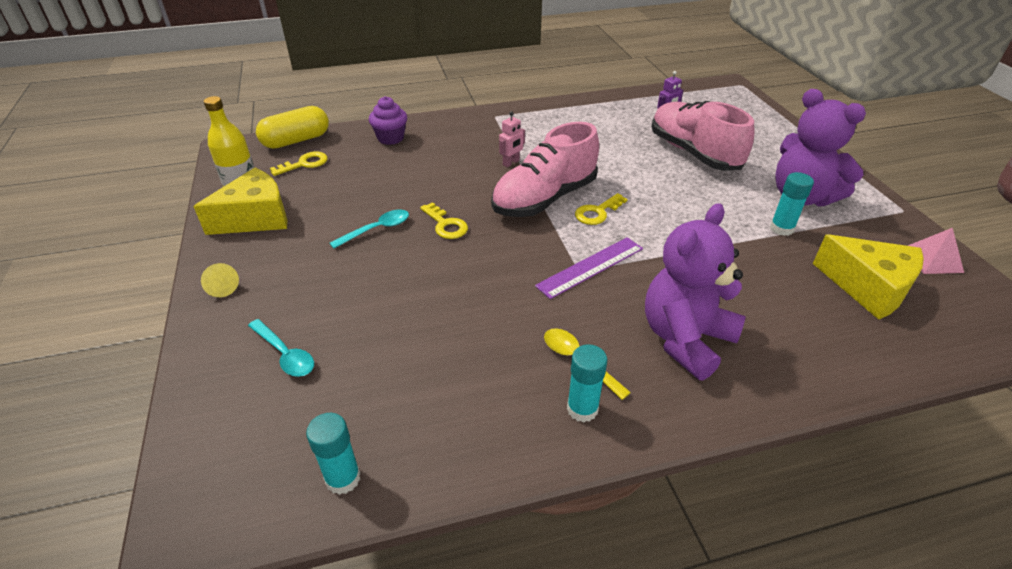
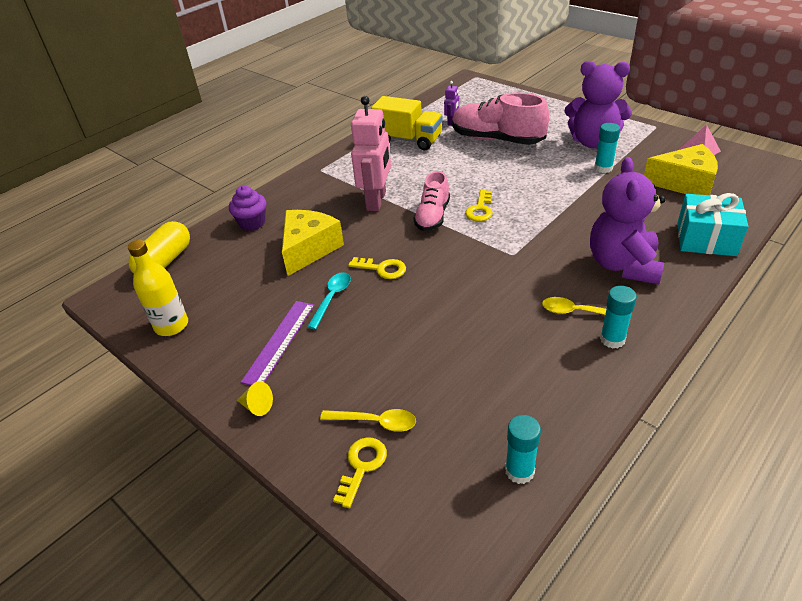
camera: 30 degrees left, 0 degrees up
yellow cheese [193,168,288,235] -> yellow cheese moved to [282,210,344,276]
turquoise spoon [248,319,314,377] -> yellow spoon [320,409,416,432]
yellow key [270,152,328,176] -> yellow key moved to [333,437,387,508]
pink shoe [491,122,599,217] -> pink shoe [413,171,450,231], size x0.61
pink robot [499,111,525,167] -> pink robot [351,96,391,211], size x2.19
purple ruler [535,237,643,299] -> purple ruler moved to [241,301,314,385]
none -> yellow truck [371,96,443,150]
none -> turquoise gift [677,193,748,256]

